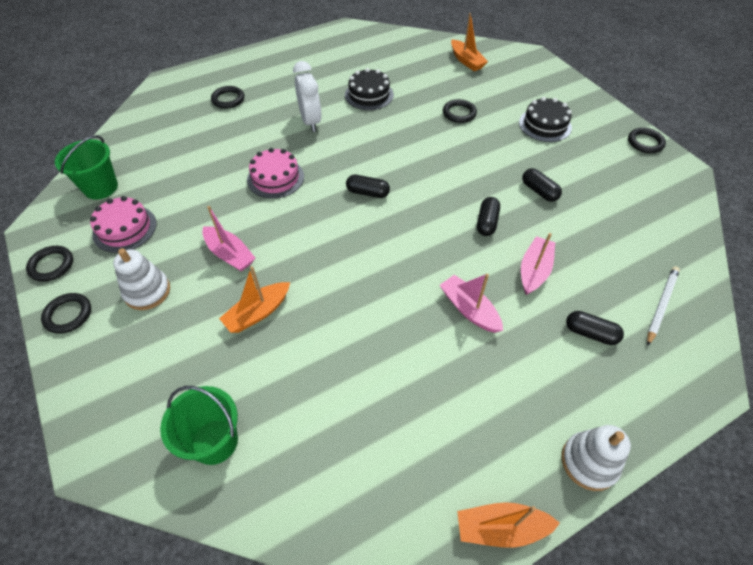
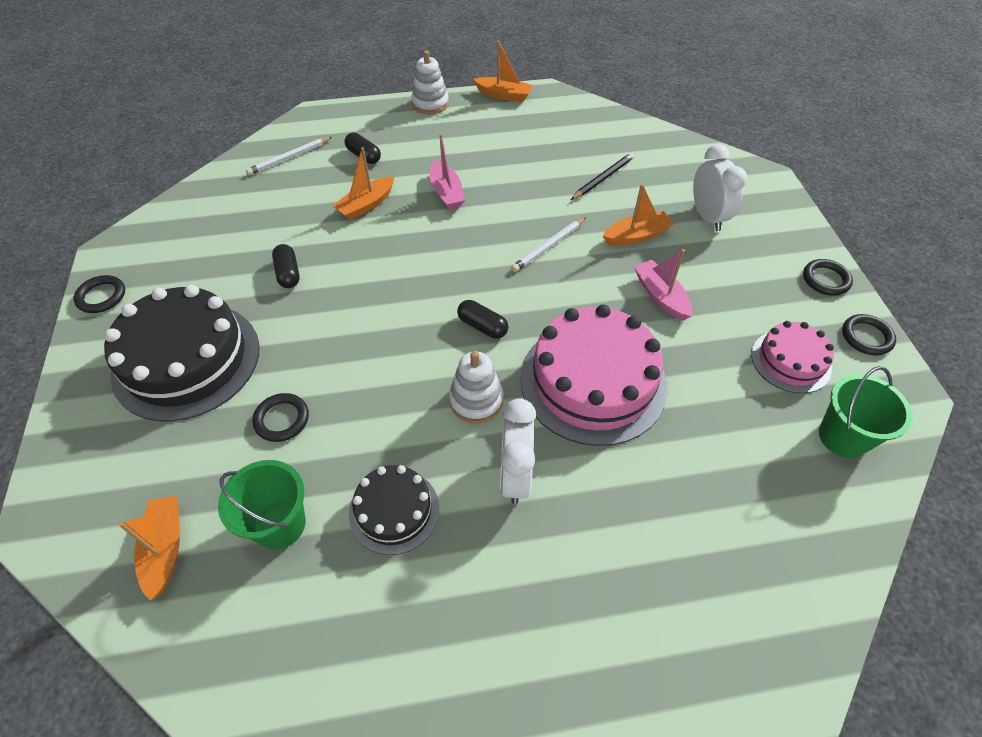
camera: 160 degrees left, 0 degrees up
white stacking toy [113,248,170,310] -> white stacking toy moved to [449,351,504,423]
green bucket [160,386,238,465] -> green bucket moved to [218,460,306,549]
black ring [211,86,244,109] -> none
pink cake [247,148,304,199] -> pink cake [520,304,667,446], size x1.85
black capsule [477,197,500,236] -> none
black cake [519,97,572,142] -> black cake [104,285,259,421], size x1.85
pink boat [521,233,555,295] -> orange boat [333,147,394,220]
none -> white pencil [511,217,586,272]
none -> black pencil [571,153,634,200]
none -> white clock [693,144,747,231]

